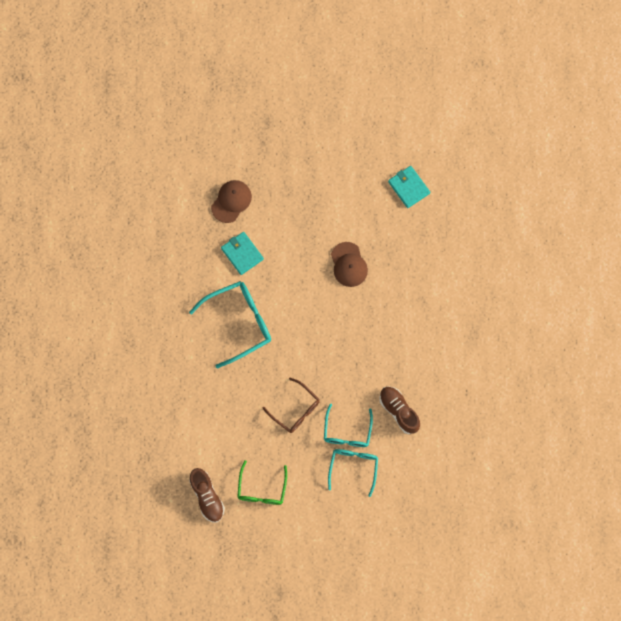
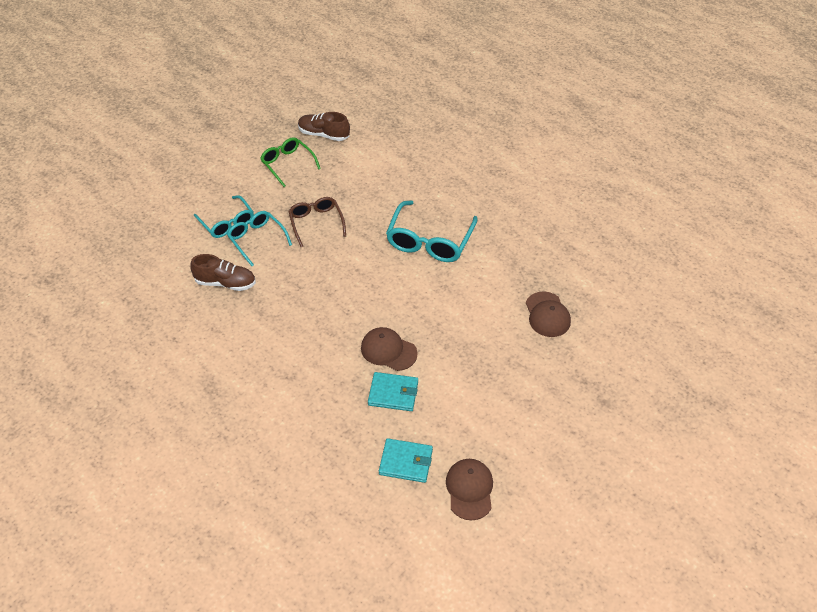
camera: 135 degrees right, 25 degrees down
turquoise wallet [221,232,264,275] -> turquoise wallet moved to [368,372,418,411]
brown glasses [262,378,320,433] -> brown glasses turned 75 degrees clockwise [288,197,346,247]
none -> brown cap [446,459,493,520]

